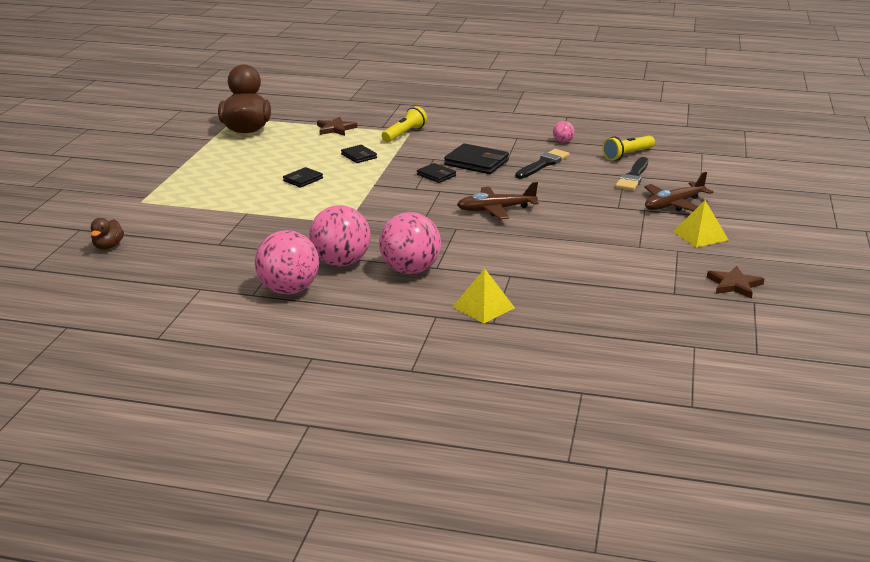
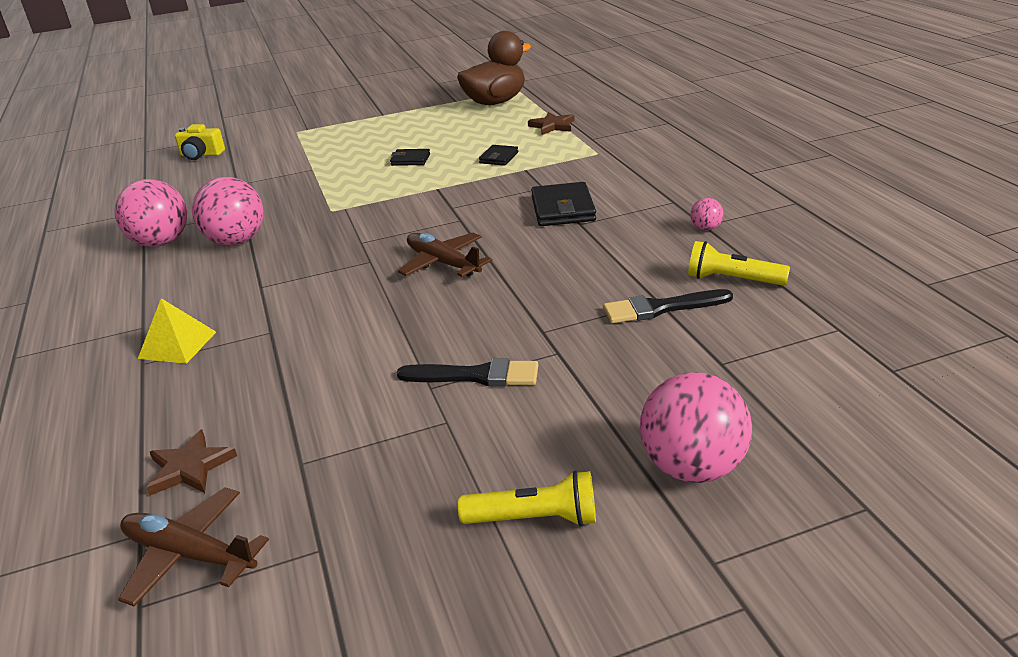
camera: 60 degrees right, 5 degrees up
brown duck [91,218,124,250] -> yellow camera [175,124,225,160]
pink ball [379,212,441,274] -> pink ball moved to [640,372,752,483]
yellow flashlight [382,106,427,142] -> yellow flashlight moved to [458,471,596,526]
black wallet [417,163,456,183] -> none
black brush [515,149,570,179] -> black brush moved to [397,358,538,387]
brown plane [644,172,714,211] -> brown plane moved to [118,487,269,606]
yellow pyramid [673,200,728,248] -> none
brown star [707,266,764,299] -> brown star moved to [146,429,237,495]

